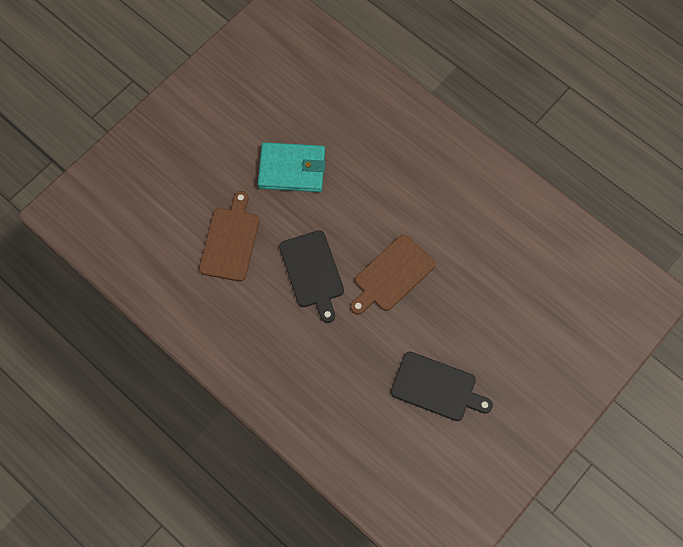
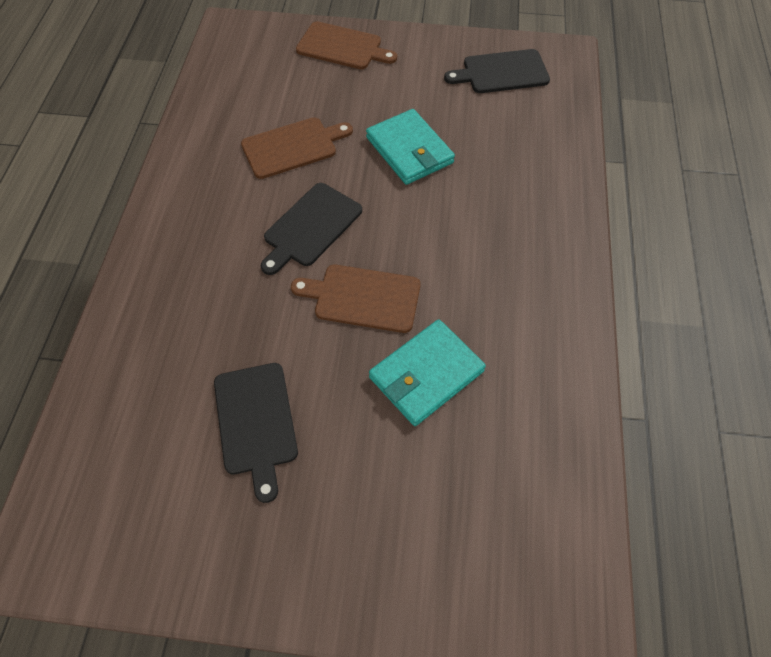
camera: 55 degrees right, 10 degrees down
none -> brown cutting board [296,21,397,69]
none -> turquoise wallet [369,319,486,426]
none -> black cutting board [444,49,550,93]

